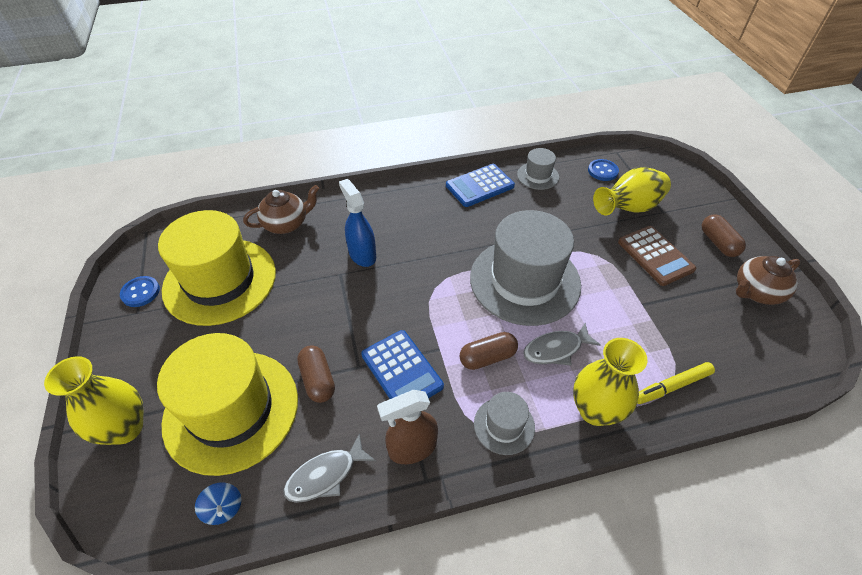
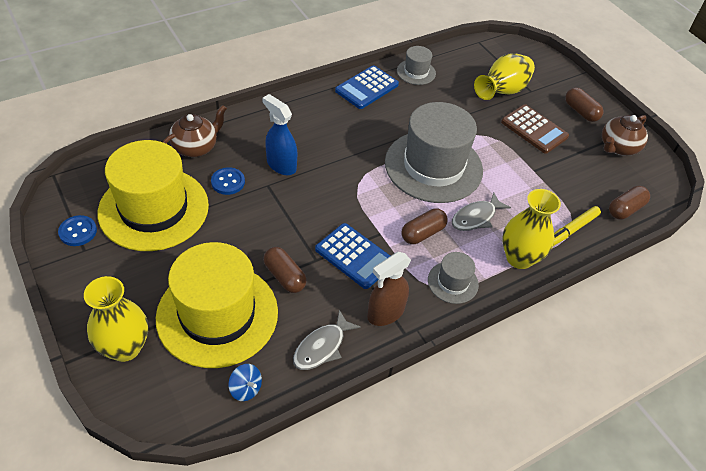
camera: 20 degrees left, 0 degrees up
blue button [588,159,619,181] -> blue button moved to [211,167,245,195]
none -> brown capsule [609,186,650,219]

